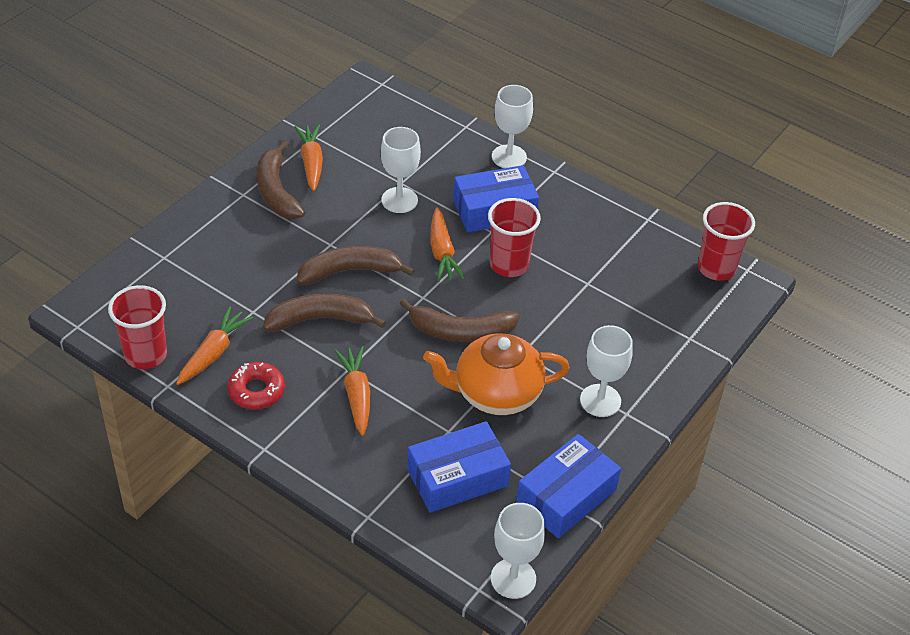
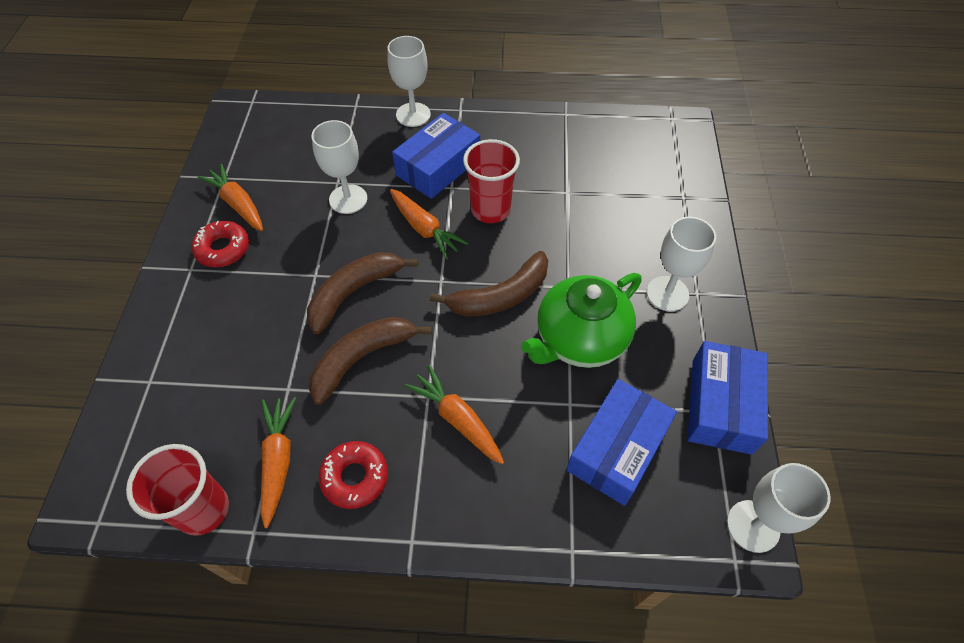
camera: 30 degrees left, 10 degrees up
brown banana [257,140,305,219] -> red donut [191,221,249,267]
orange teapot [423,333,570,415] -> green teapot [521,273,642,368]
red cup [698,202,755,281] -> none

